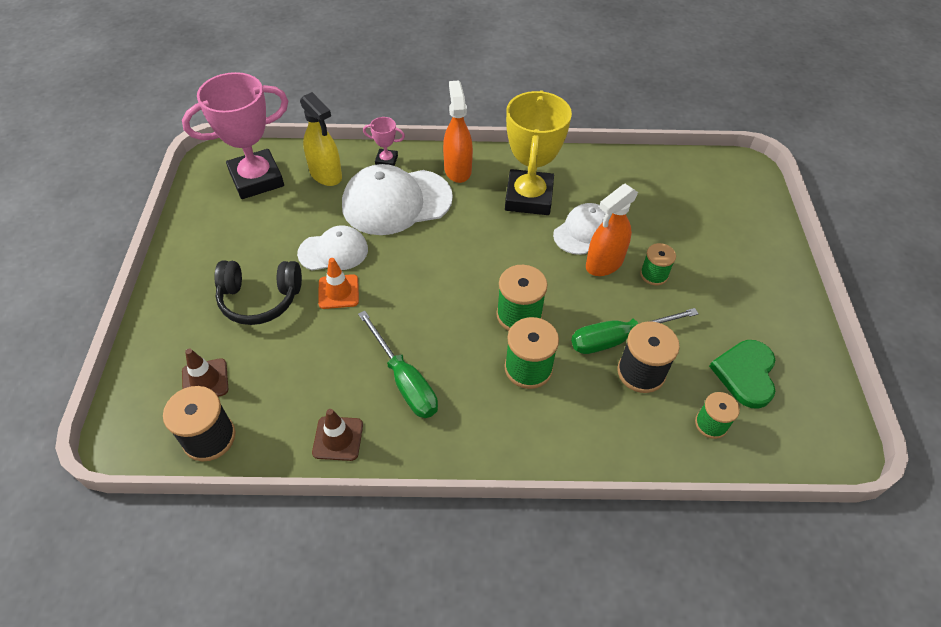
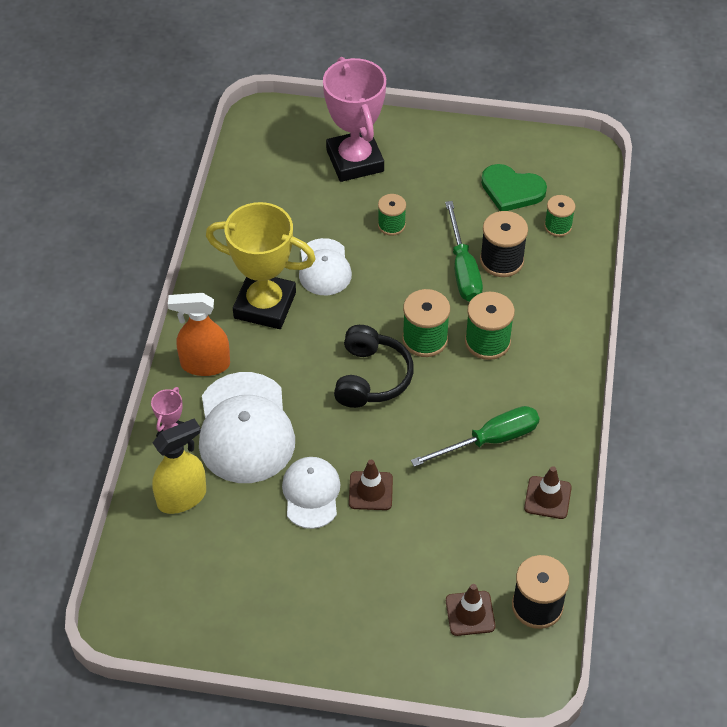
camera: 80 degrees left, 0 degrees up
pink trophy [182,72,288,199] -> pink trophy moved to [323,57,386,182]
black headphones [214,261,302,325] -> black headphones moved to [334,325,414,408]
orange traffic cone [318,258,359,309] -> brown traffic cone [349,460,393,510]
white cap [553,203,606,255] -> white cap turned 150 degrees counterclockwise [299,238,352,295]
orange spray bottle [586,184,638,276] -> none

